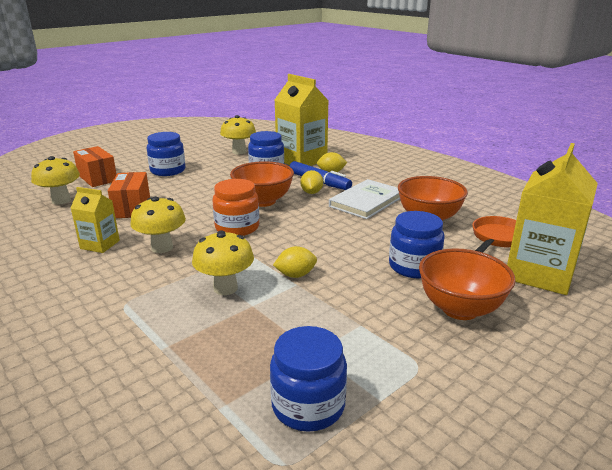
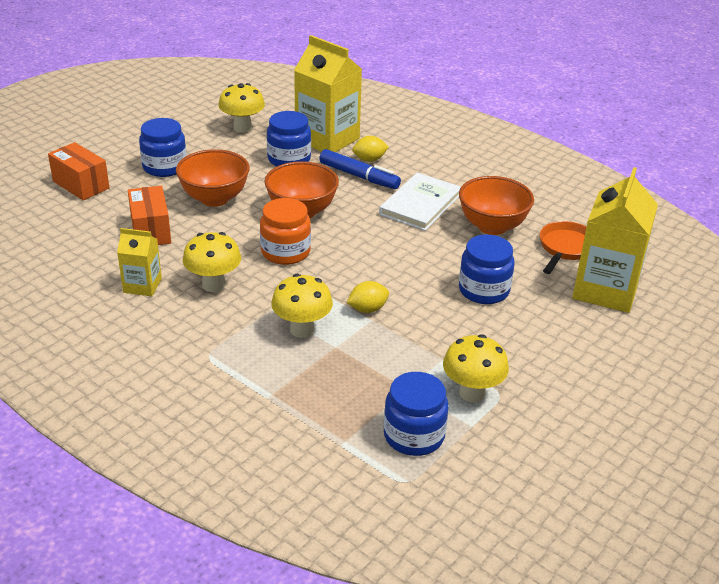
camera: 10 degrees left, 10 degrees up
yellow mushroom [31,156,80,205] -> yellow mushroom moved to [443,334,509,402]
yellow lemon [300,170,323,194] -> none
orange bowl [419,248,516,320] -> orange bowl moved to [176,149,250,207]

